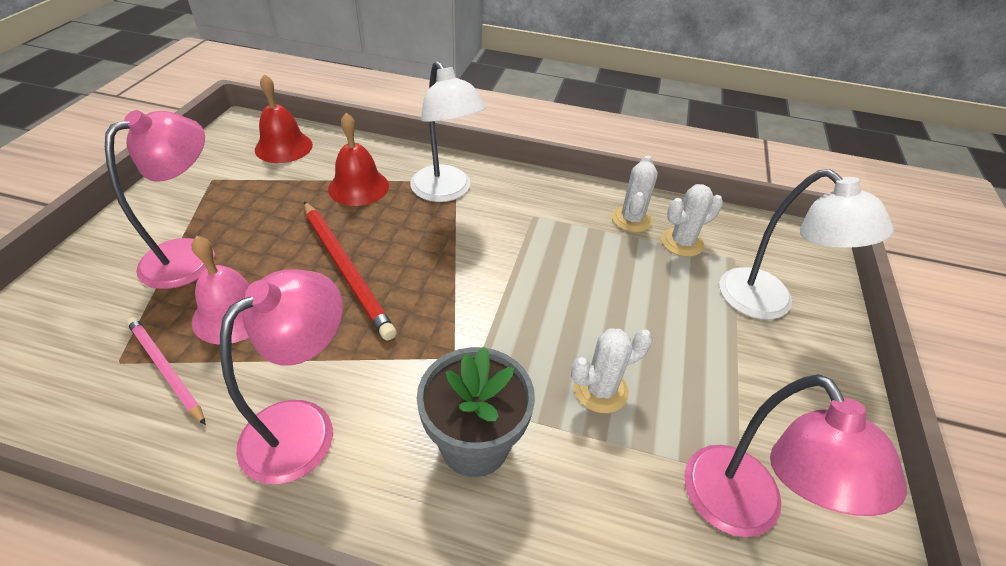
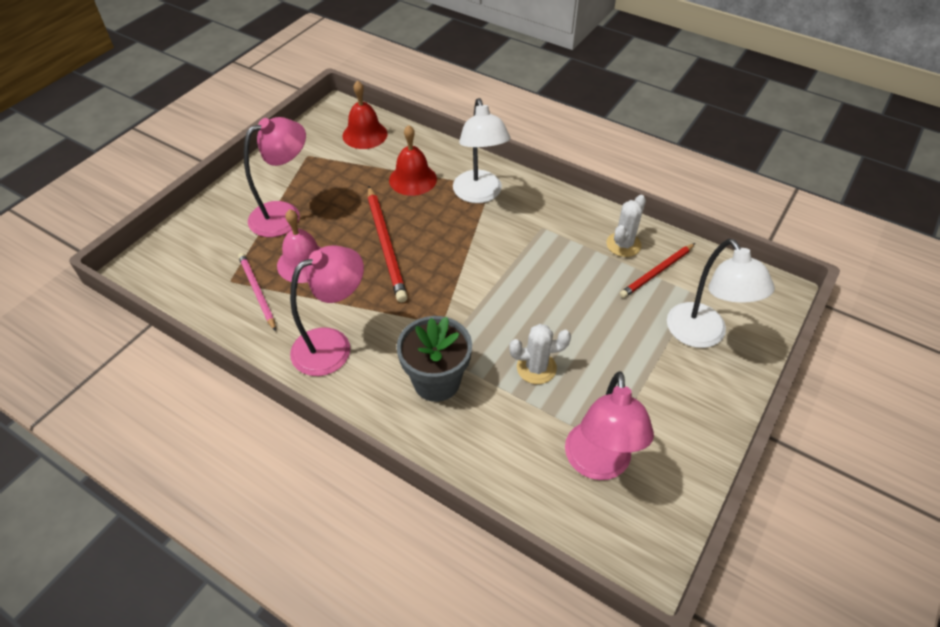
camera: 20 degrees right, 5 degrees up
white cactus [661,184,723,257] -> red pencil [620,243,695,298]

